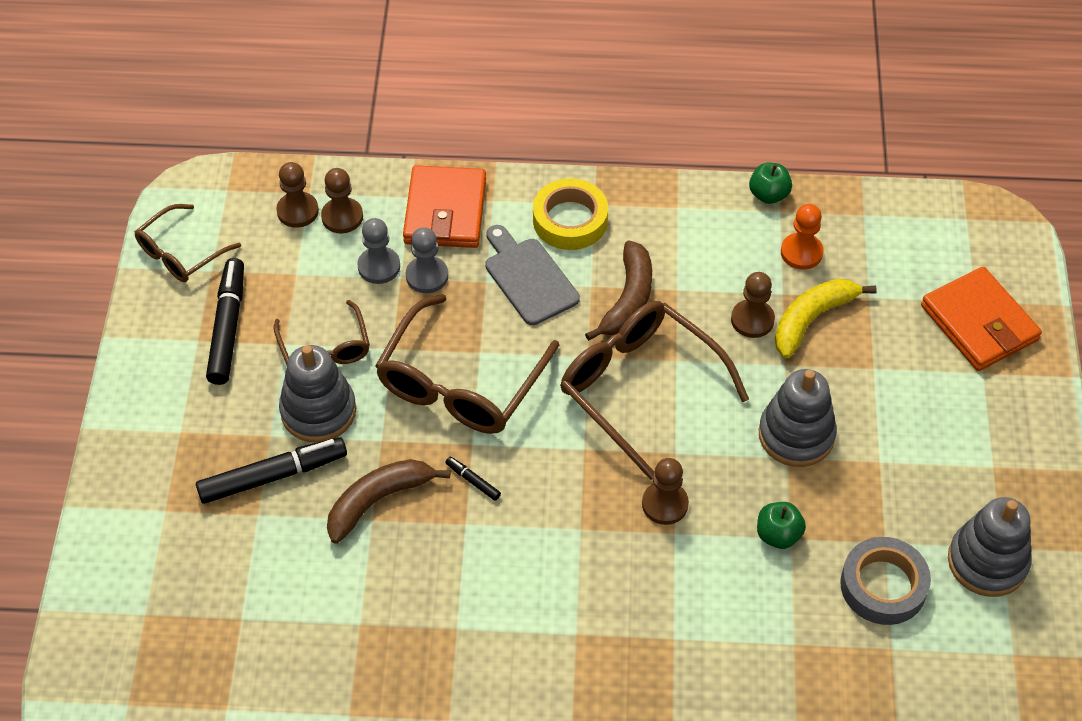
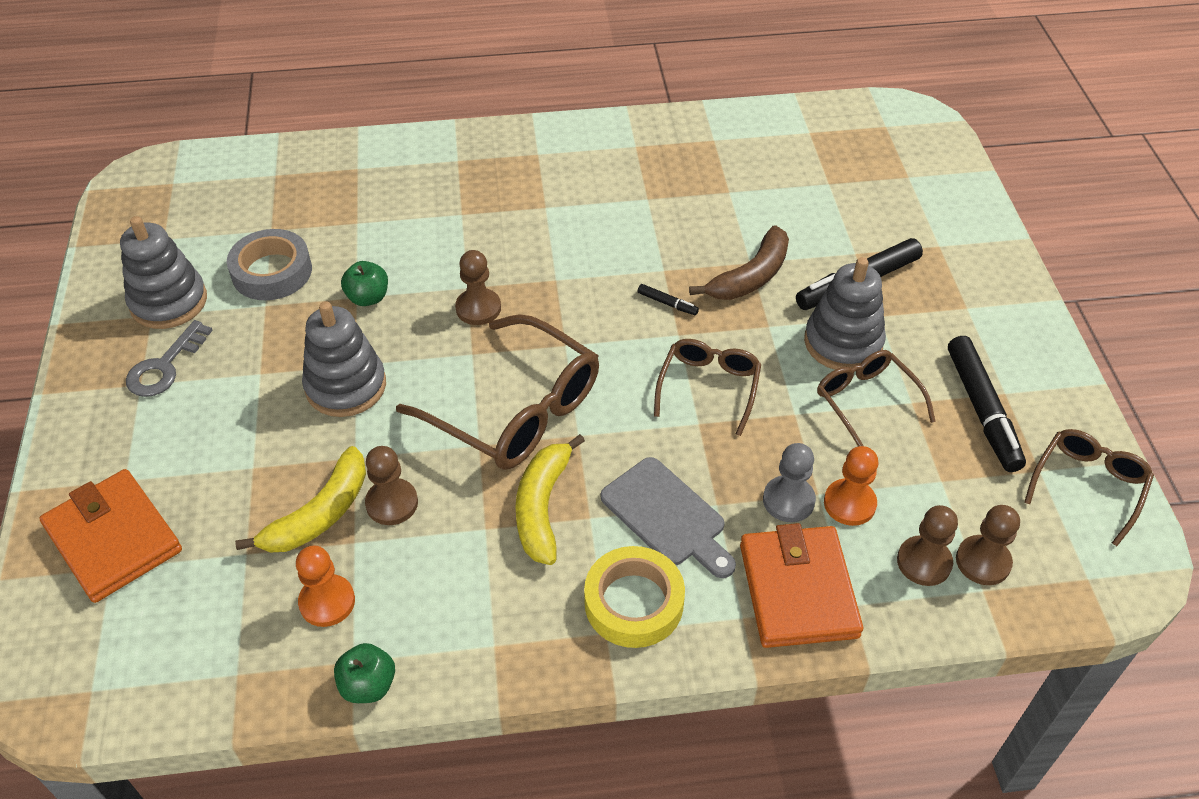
camera: 170 degrees right, 5 degrees down
grey pawn [358,218,400,284] -> orange pawn [824,446,878,526]
brown glasses [375,294,559,434] -> brown glasses [654,339,761,436], size x0.58
brown banana [585,240,652,341] -> yellow banana [515,434,585,565]
none -> grey key [126,320,213,397]

